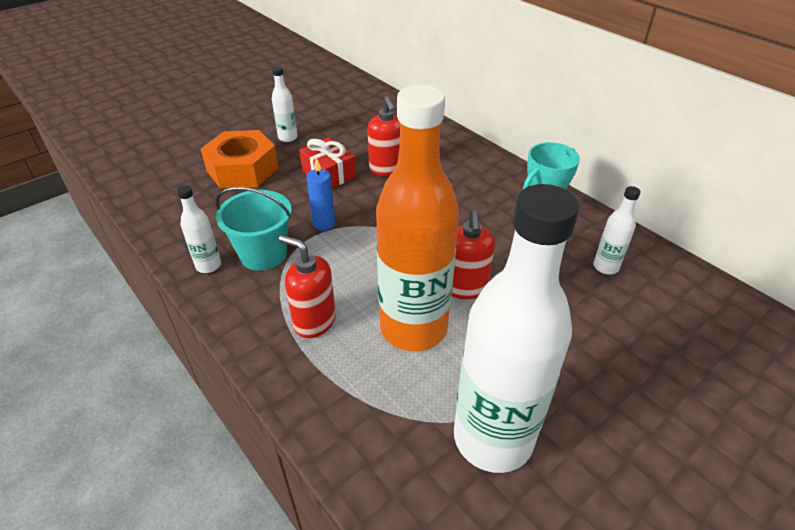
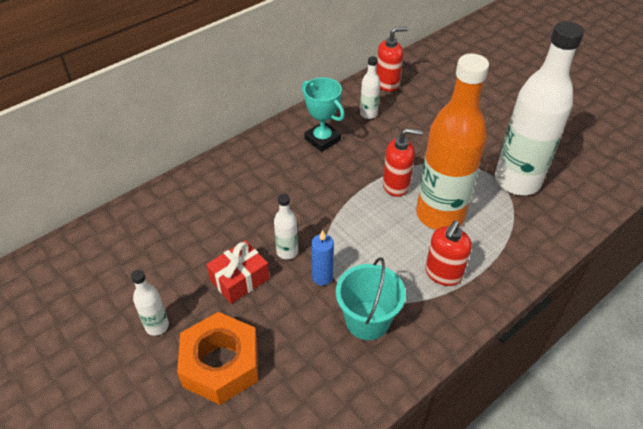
camera: 90 degrees left, 5 degrees up
white bottle [177,185,221,273] -> white bottle moved to [274,194,298,260]
red soap dispenser [368,97,400,176] -> red soap dispenser moved to [376,27,408,92]

